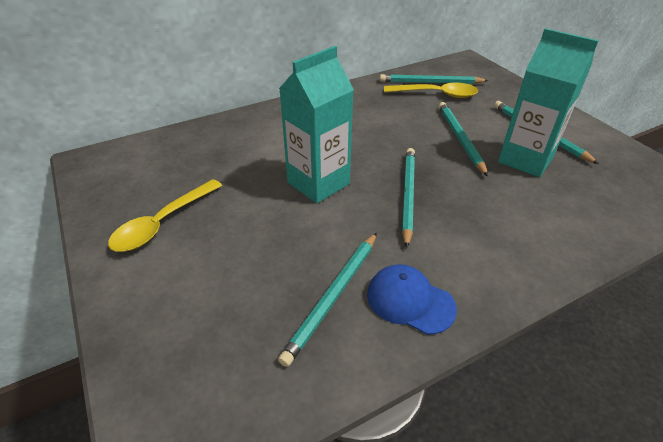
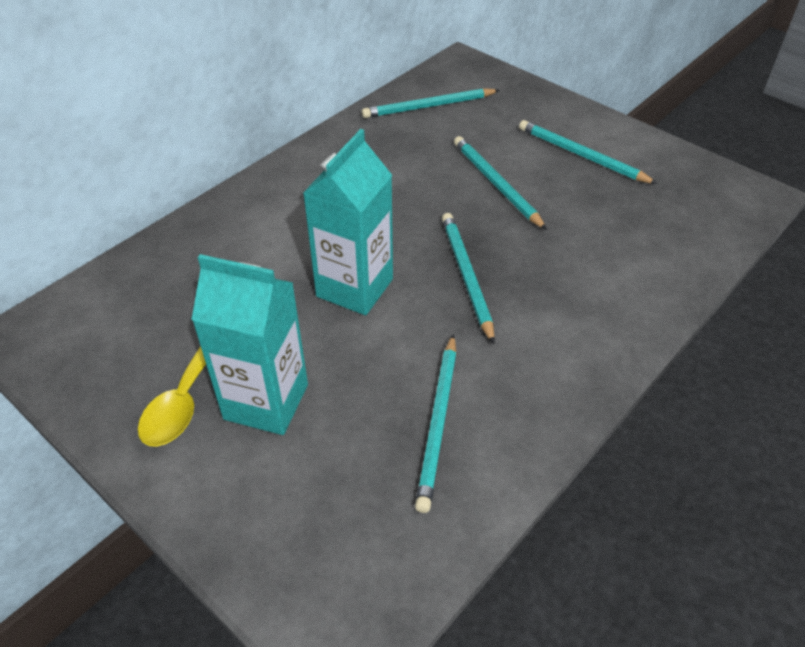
camera: 20 degrees left, 5 degrees up
blue cap [367,264,457,335] -> none
yellow spoon [384,83,478,98] -> none
turquoise carton [498,28,599,177] -> turquoise carton moved to [191,254,308,435]

